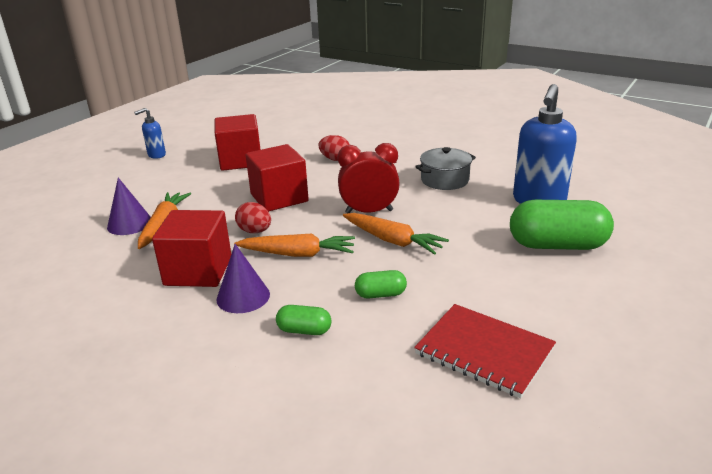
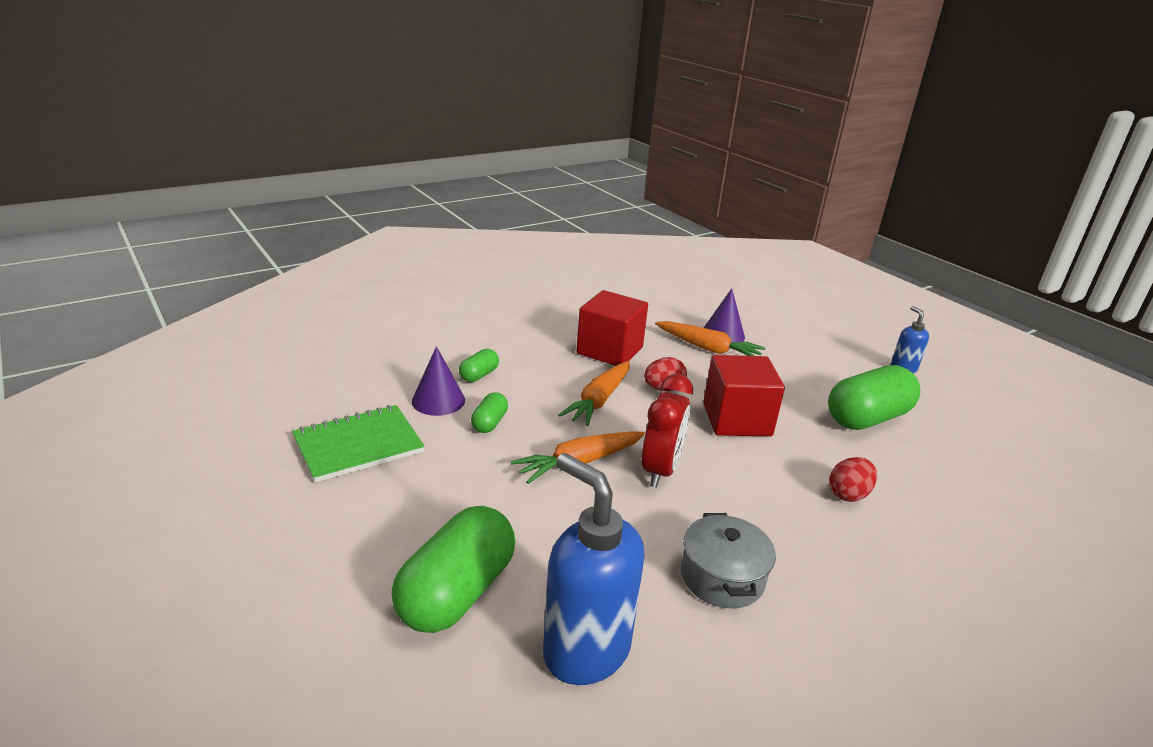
camera: 110 degrees right, 0 degrees up
red cube [215,114,260,171] -> green capsule [828,365,921,430]
purple cone [216,244,270,313] -> purple cone moved to [412,346,465,416]
red notebook [414,304,556,398] -> green notebook [292,405,425,483]

